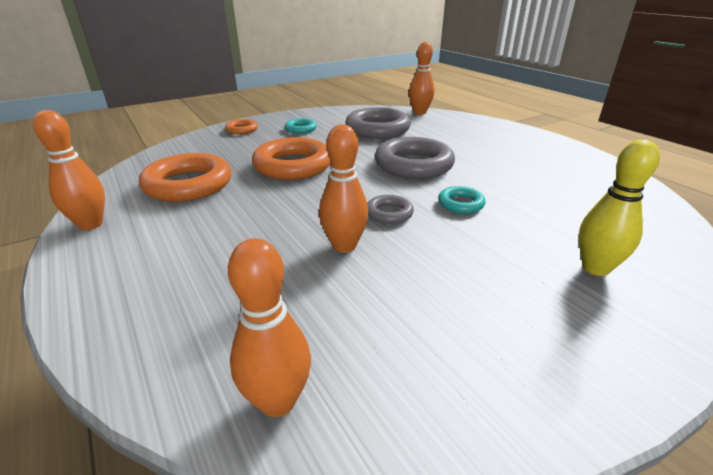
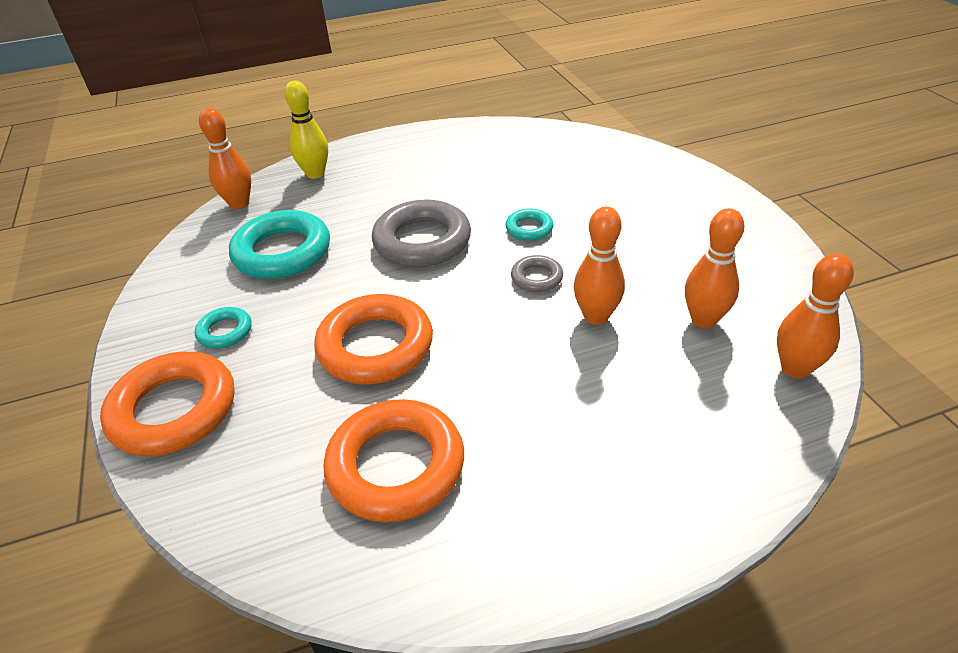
camera: 75 degrees left, 10 degrees up
orange bowling pin [33,110,105,230] -> orange bowling pin moved to [685,208,744,328]
orange ring [225,119,258,134] -> orange ring [100,352,235,456], size x2.04
grey ring [345,107,411,139] -> turquoise ring [229,210,330,279]
yellow bowling pin [579,139,660,276] -> yellow bowling pin moved to [285,81,328,179]

